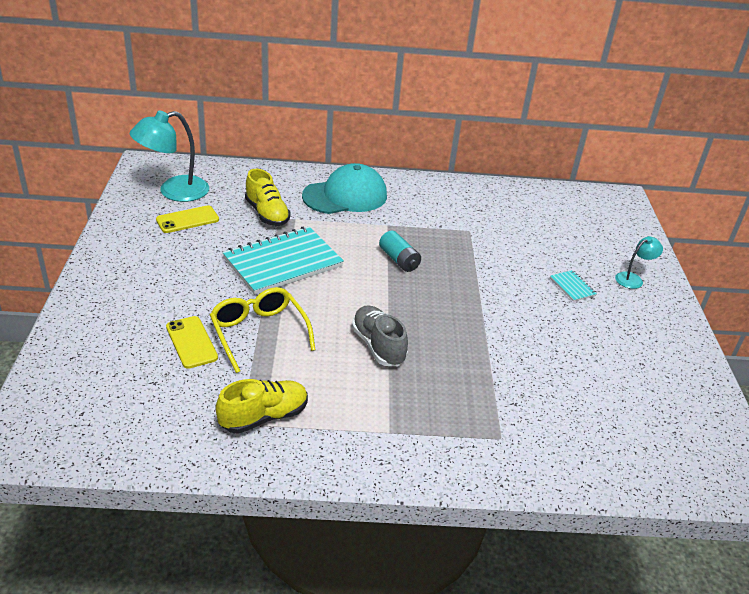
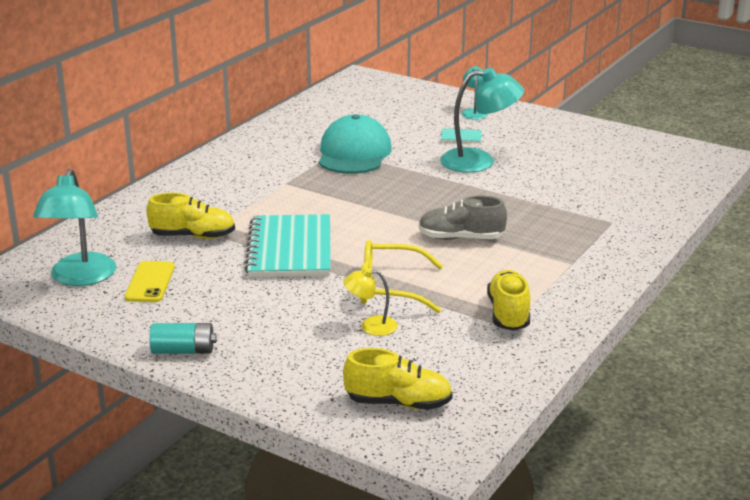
camera: 55 degrees left, 10 degrees down
yellow phone [166,316,218,369] -> yellow lamp [343,268,398,336]
turquoise cap [302,163,387,214] -> turquoise cap moved to [319,114,392,174]
turquoise battery [379,231,421,272] -> turquoise battery moved to [149,323,217,354]
none -> yellow shoe [343,348,452,410]
none -> turquoise lamp [440,68,524,172]

